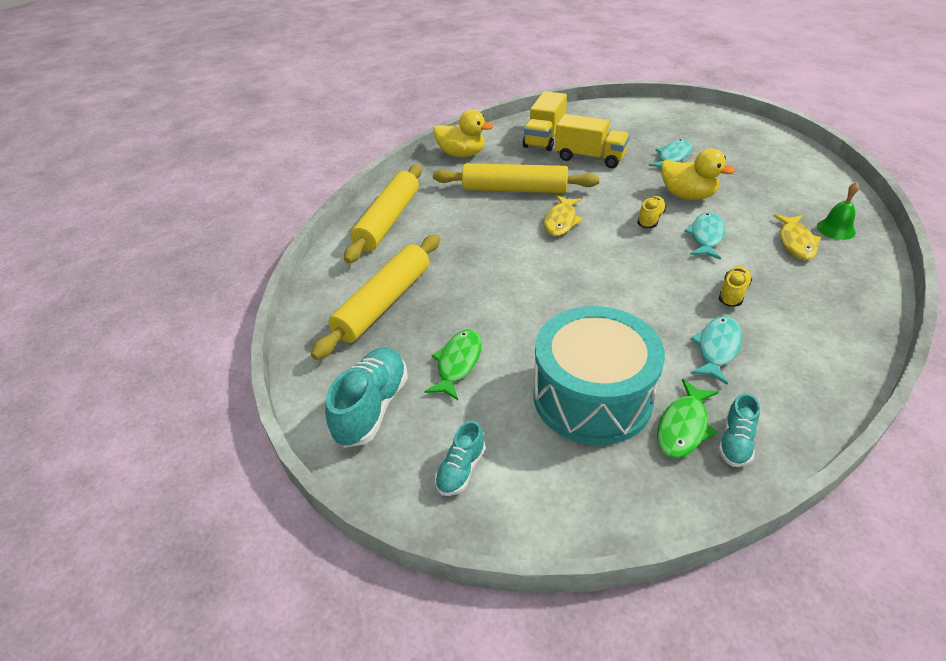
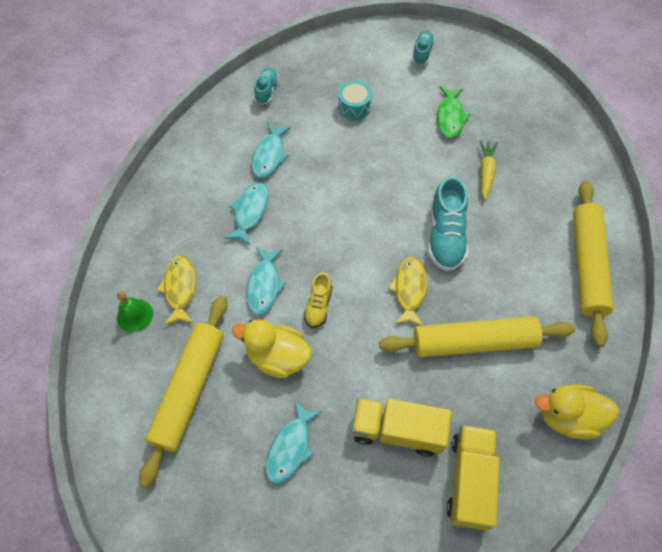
camera: 165 degrees right, 20 degrees up
yellow rolling pin [311,235,440,360] -> yellow rolling pin moved to [139,296,227,487]
turquoise shoe [325,348,408,448] -> turquoise shoe moved to [428,176,468,271]
turquoise drum [533,306,665,445] -> turquoise drum [338,80,372,120], size x0.42
green fish [657,379,719,458] -> none
yellow shoe [719,266,752,306] -> turquoise fish [225,183,269,245]
none -> yellow carrot [480,140,498,200]

